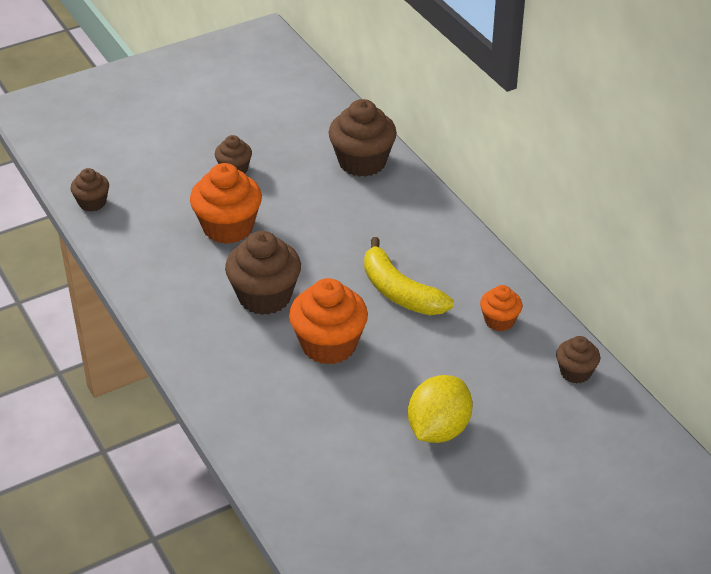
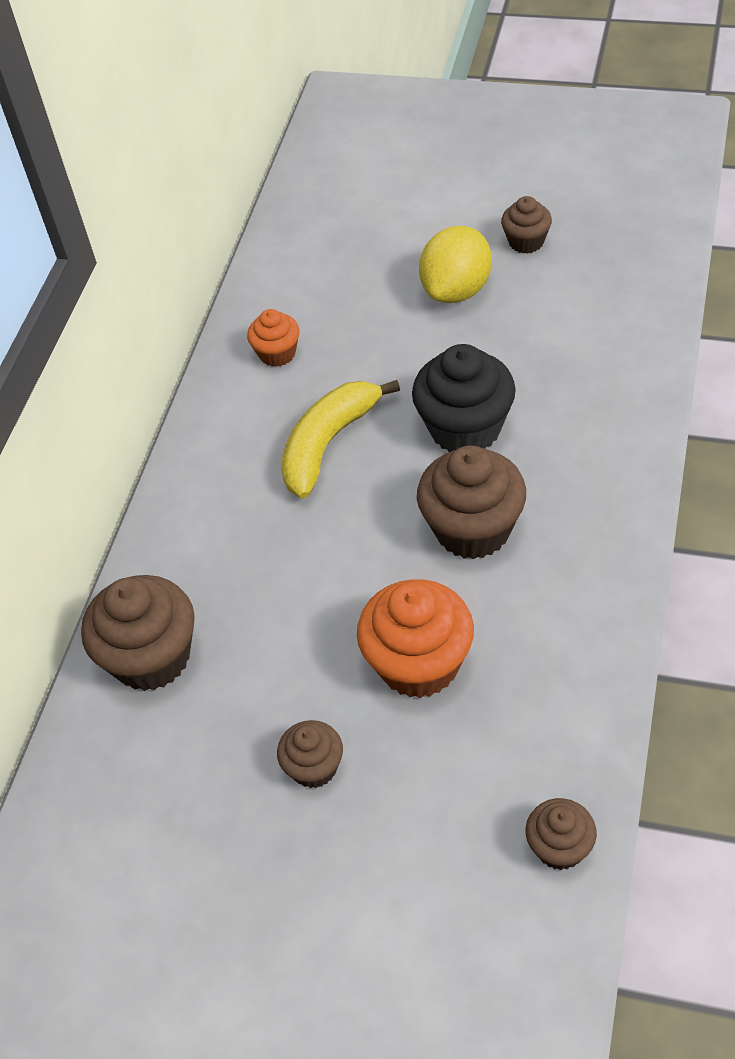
camera: 130 degrees left, 10 degrees up
orange cupcake [289,278,368,365] -> black cupcake [412,344,516,452]
yellow banana [364,237,454,315] -> yellow banana turned 150 degrees counterclockwise [281,380,400,499]
yellow lemon [408,375,473,443] -> yellow lemon turned 45 degrees counterclockwise [419,226,492,303]
brown cupcake [556,336,600,384] -> brown cupcake moved to [501,196,552,254]

